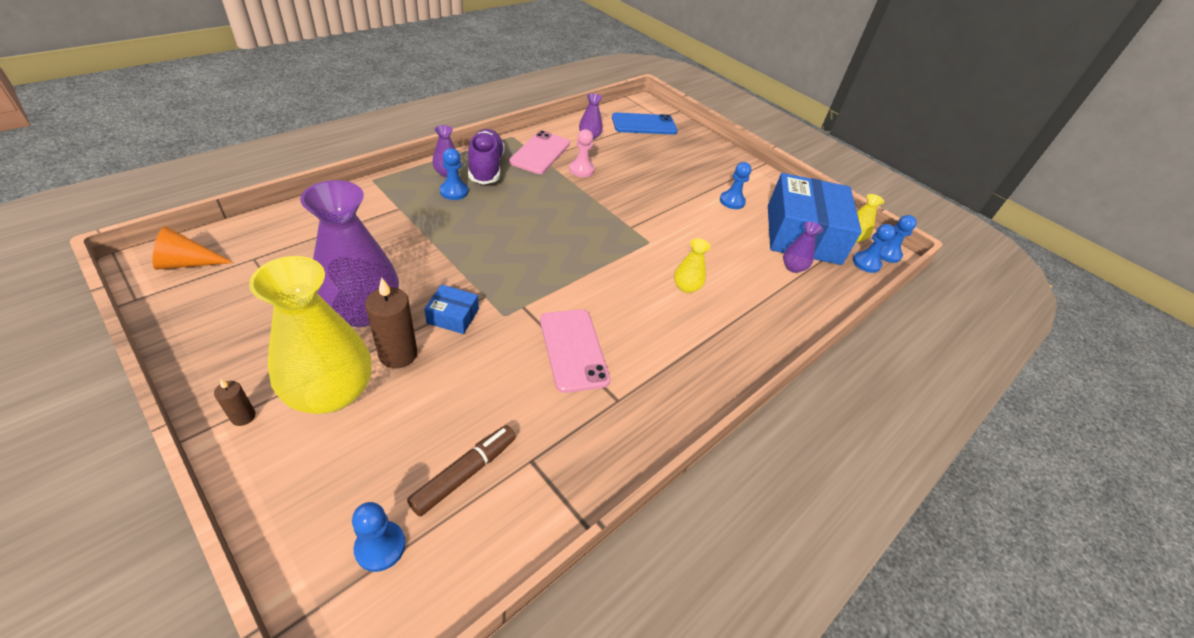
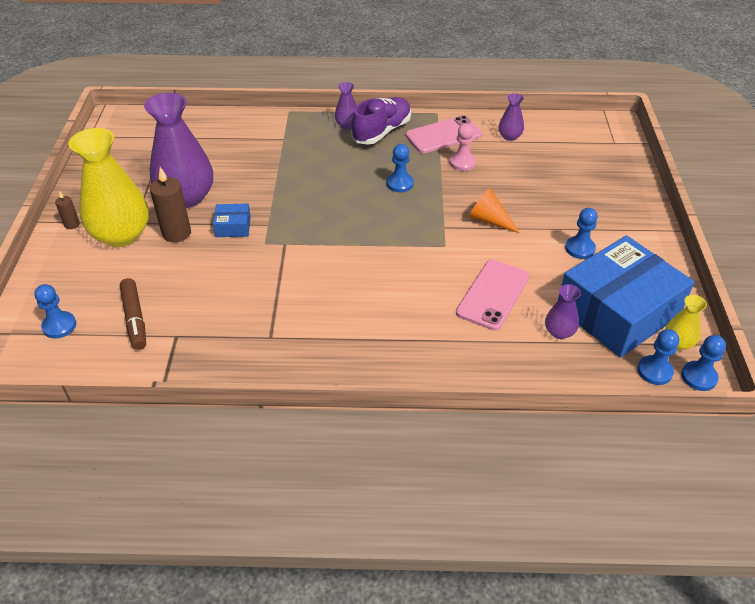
camera: 50 degrees right, 0 degrees up
orange cone [152,226,234,270] -> orange cone moved to [468,188,520,233]
brown marker [407,425,516,517] -> brown marker turned 75 degrees clockwise [120,278,146,350]
blue box [424,284,479,334] -> blue box turned 60 degrees counterclockwise [213,204,251,237]
blue pawn [440,148,468,200] -> blue pawn moved to [387,144,414,193]
pink phone [540,309,610,393] -> pink phone moved to [456,260,529,331]
blue phone [612,112,678,135] -> none
yellow vase [674,239,710,293] -> none

